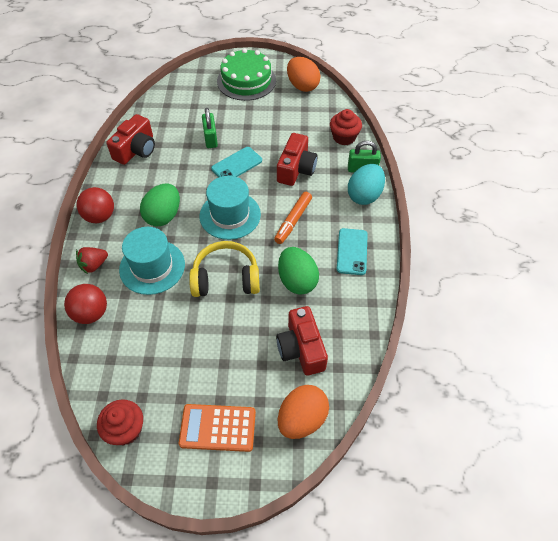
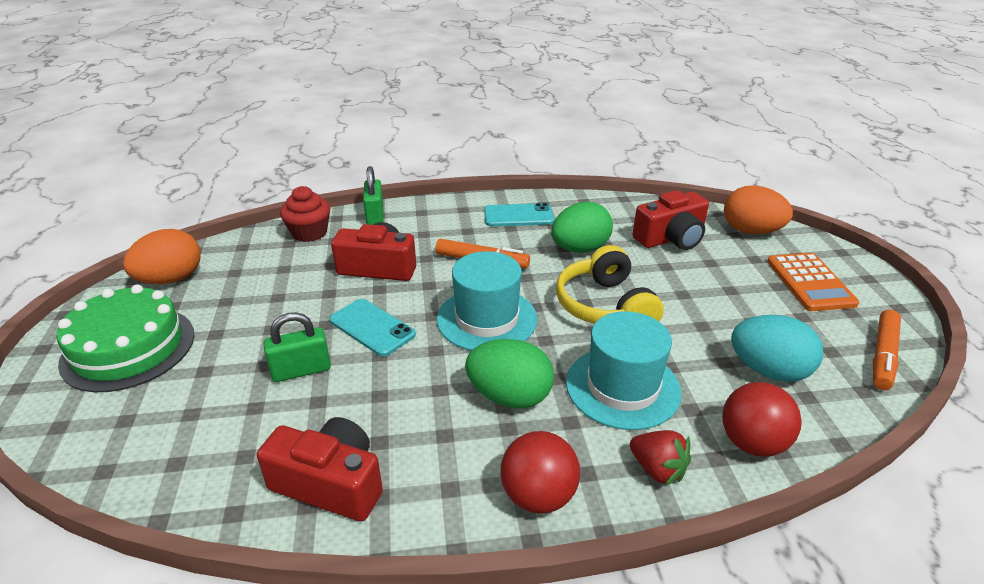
camera: 100 degrees left, 20 degrees down
red cupcake [97,399,143,445] -> orange marker [873,310,901,390]
turquoise egg [348,164,385,205] -> turquoise egg moved to [731,315,823,382]

